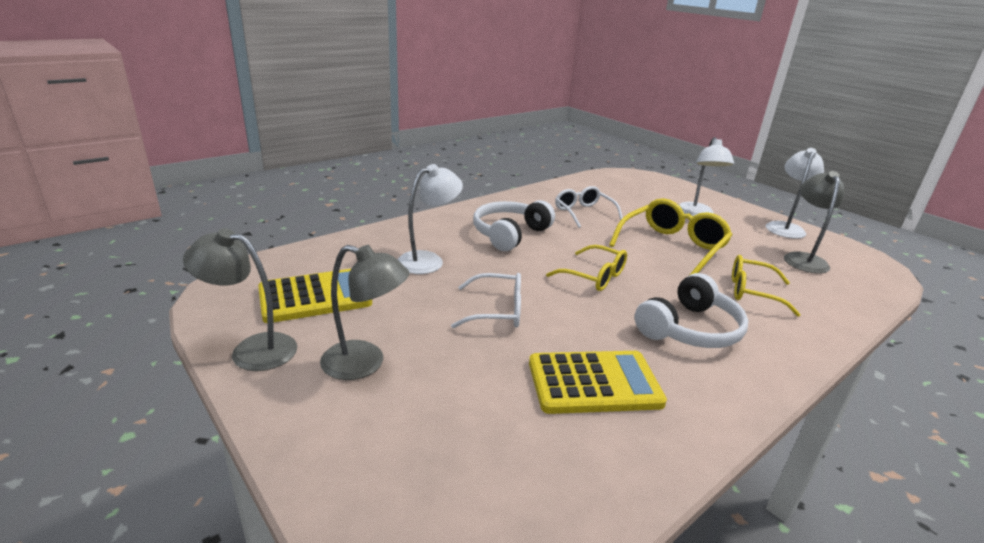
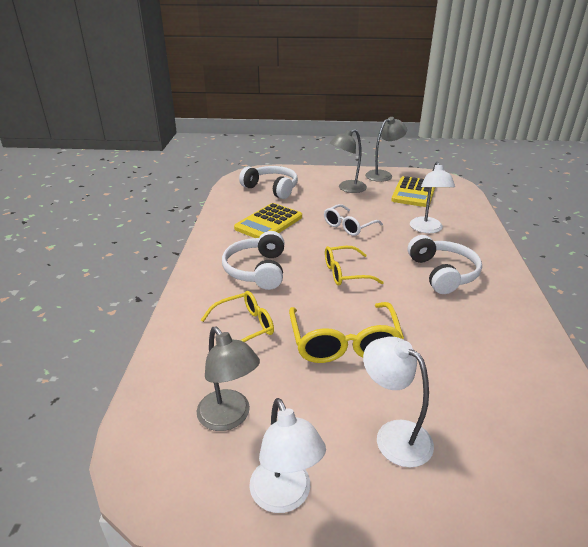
camera: 135 degrees right, 5 degrees up
white glasses [555,186,623,228] -> none
none -> white headphones [239,166,298,199]

